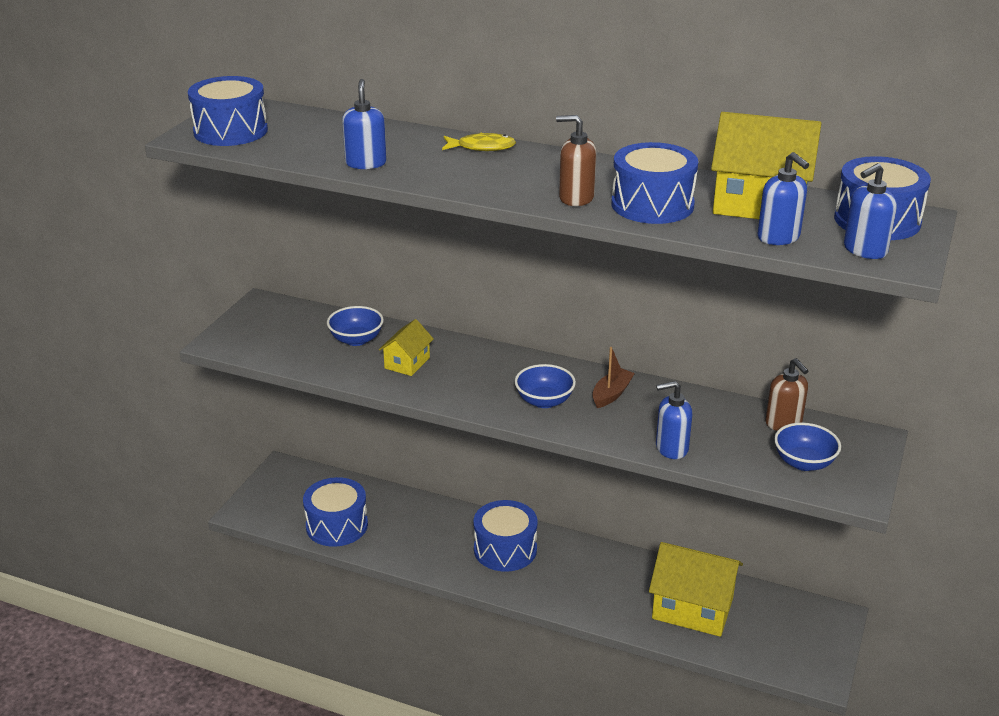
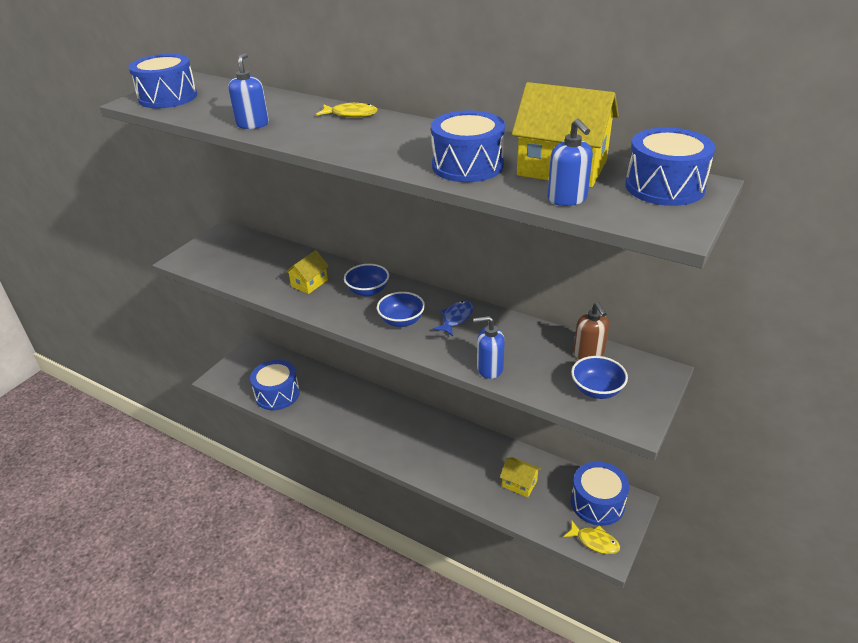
camera: 10 degrees right, 5 degrees up
blue bowl [327,306,384,346] -> blue bowl moved to [344,264,389,297]
blue drum [473,500,538,572] -> blue drum moved to [571,462,629,526]
brown soap dispenser [556,115,596,206] -> none
brown boat [592,347,635,408] -> blue fish [433,301,473,336]
yellow house [649,542,743,637] -> yellow house [500,457,541,497], size x0.53
blue soap dispenser [844,163,897,259] -> none
none -> yellow fish [564,520,620,554]

